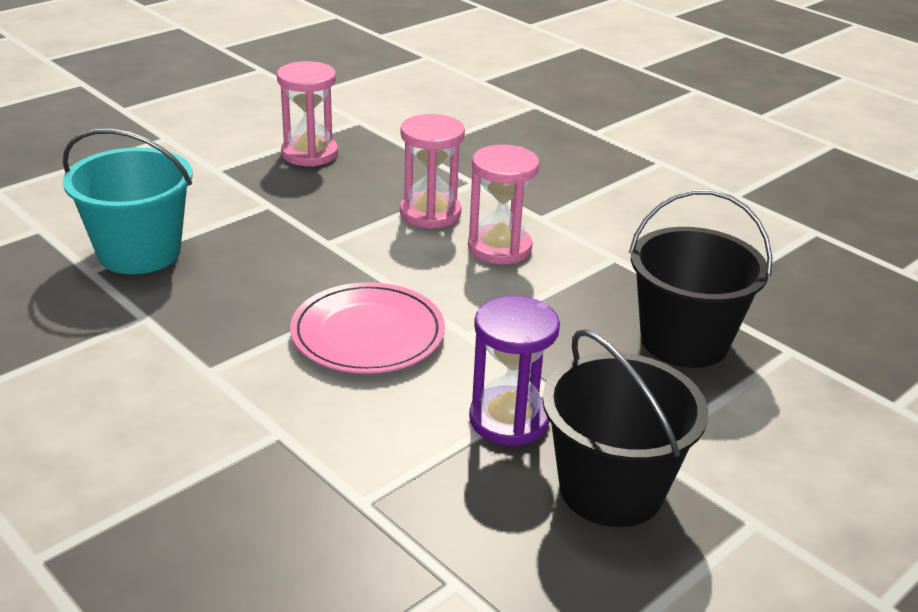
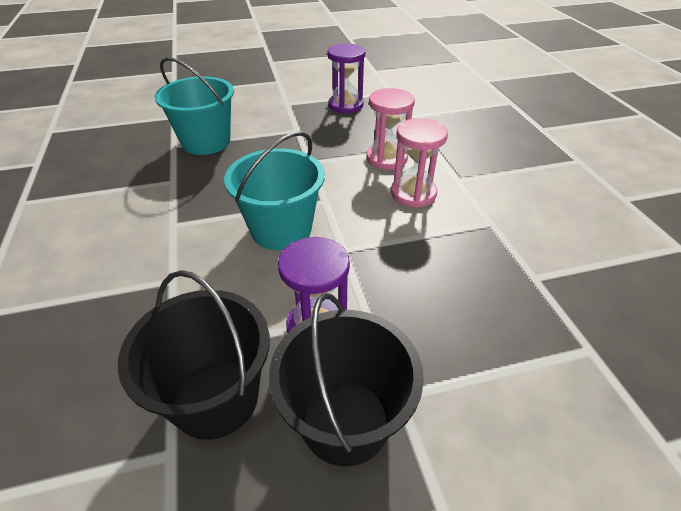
camera: 30 degrees right, 10 degrees up
pink hourglass [277,61,338,167] -> purple hourglass [327,43,365,113]
pink plate [290,282,445,374] -> turquoise bucket [224,131,325,250]
black bucket [629,189,772,368] -> black bucket moved to [118,270,270,440]

